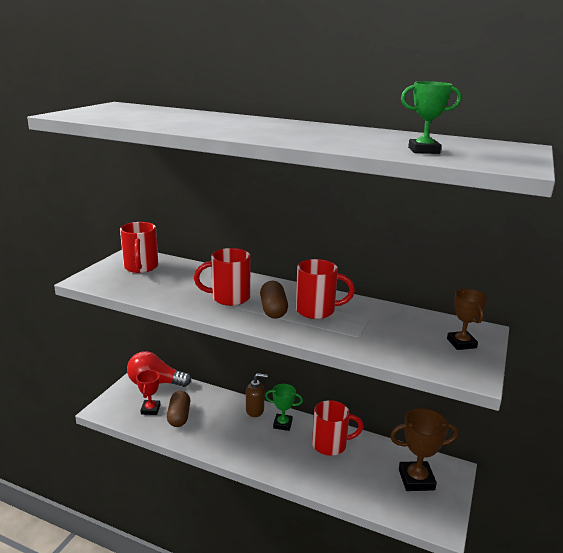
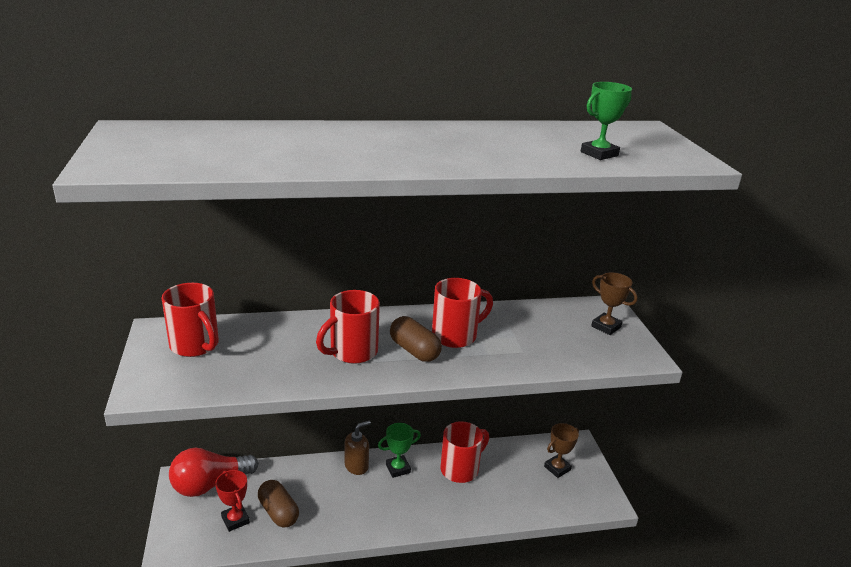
camera: 35 degrees left, 5 degrees up
brown trophy [390,408,459,491] -> brown trophy [544,423,579,478], size x0.64

